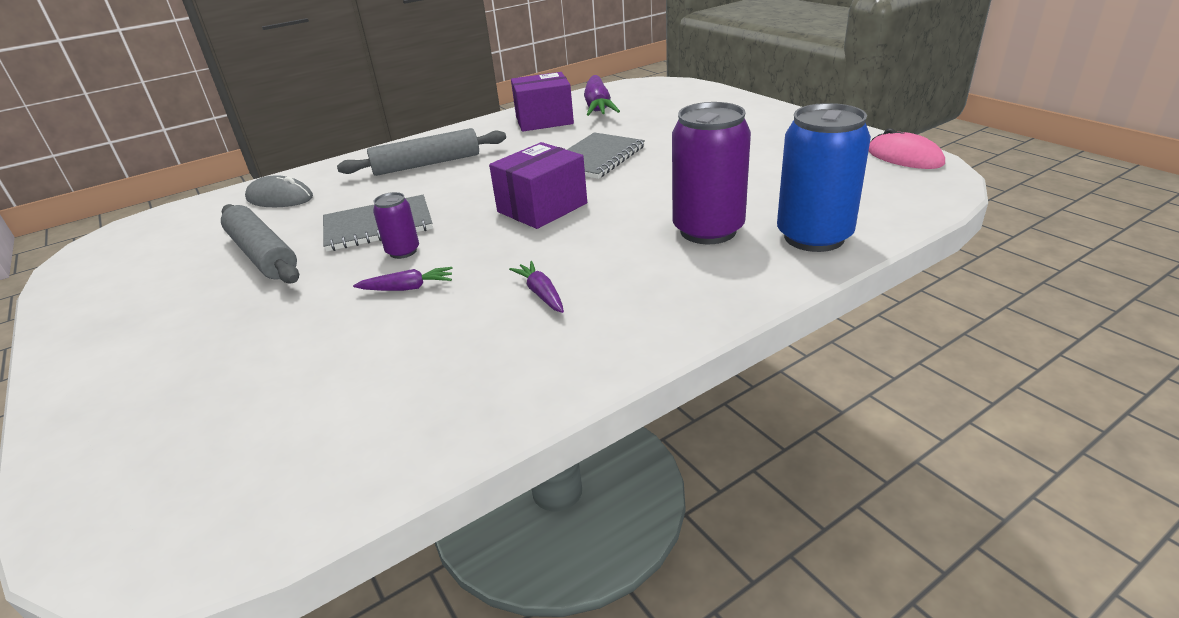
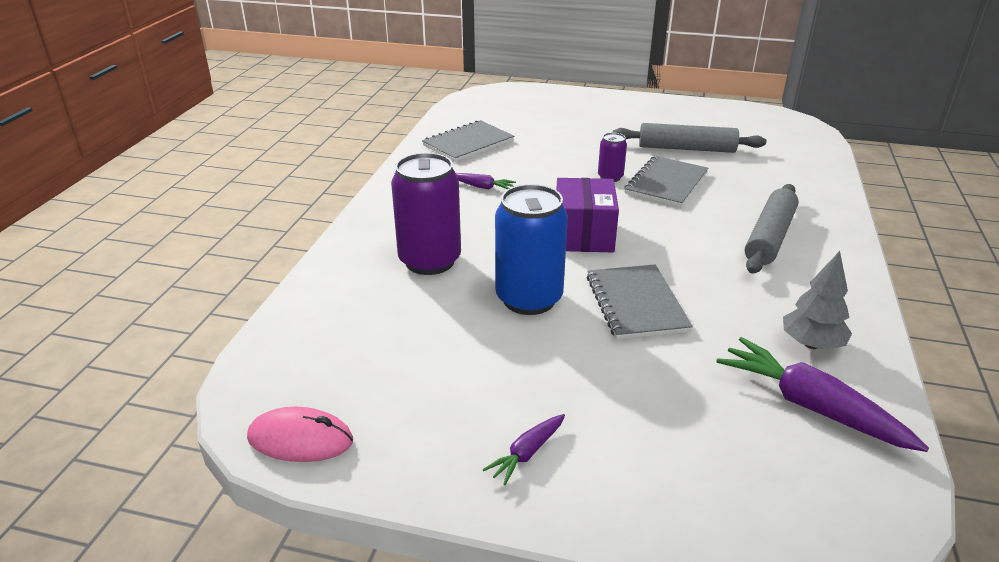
camera: 135 degrees right, 0 degrees up
grey mouse [245,175,313,207] -> none
purple carrot [353,267,453,291] -> purple carrot moved to [483,414,565,485]
purple box [511,72,574,132] -> grey tree [783,251,852,350]
blue can [777,103,871,252] -> blue can moved to [495,184,568,315]
none -> grey notebook [422,120,514,162]

